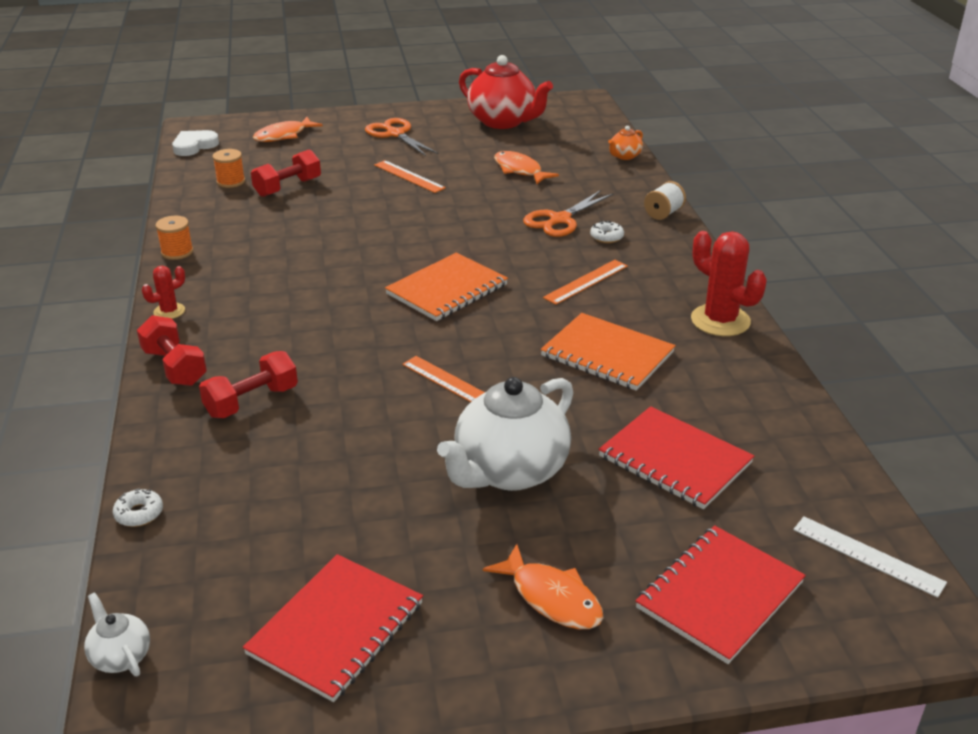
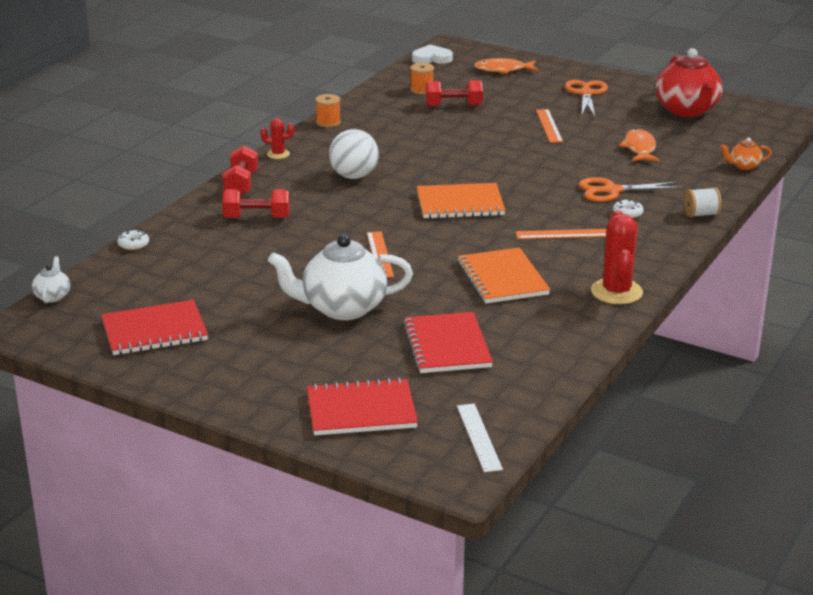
camera: 40 degrees right, 5 degrees down
orange fish [483,544,603,629] -> none
none -> white ball [329,129,379,179]

